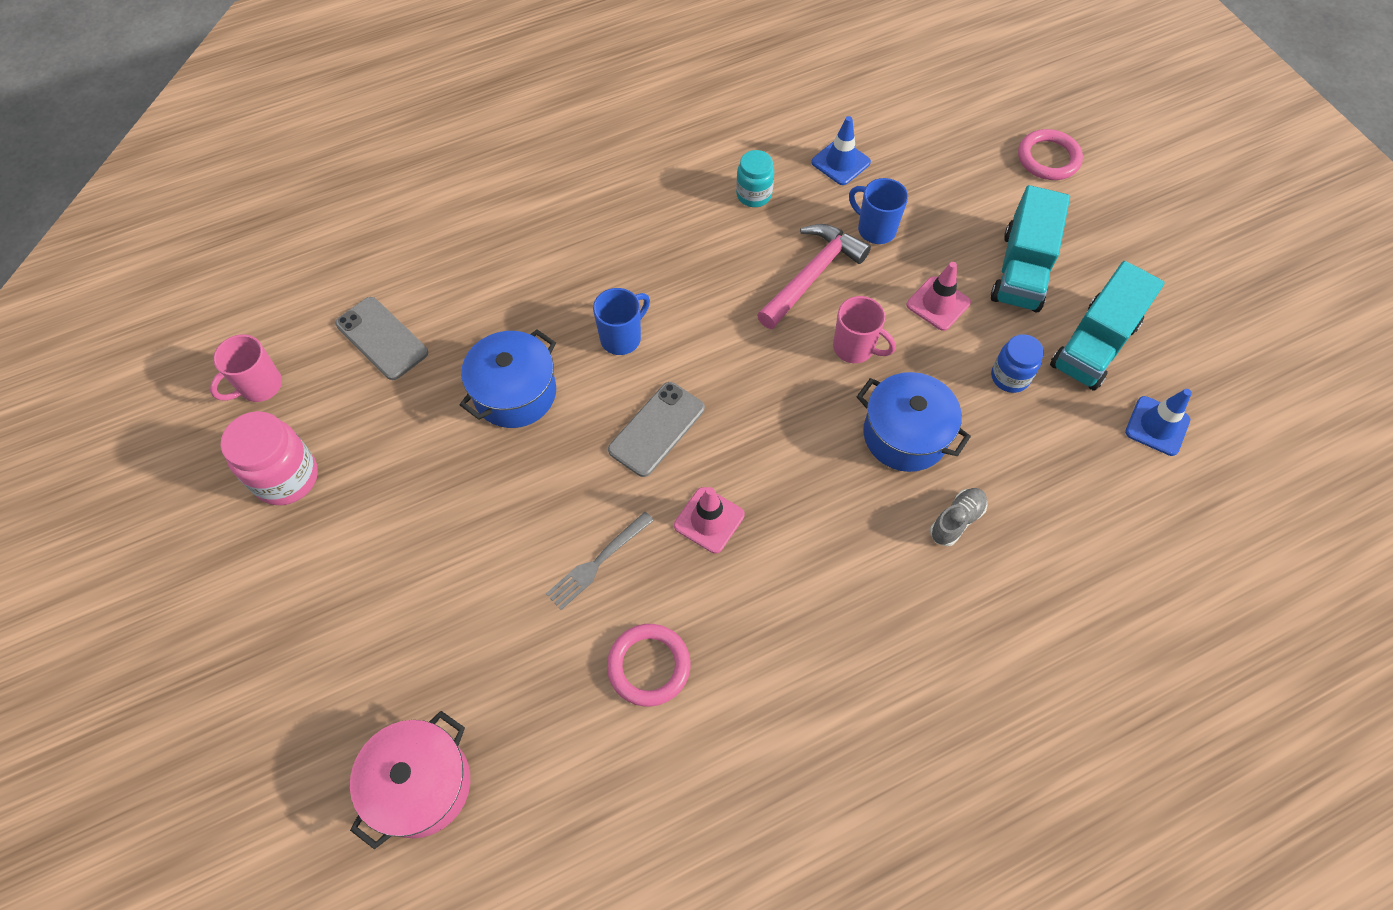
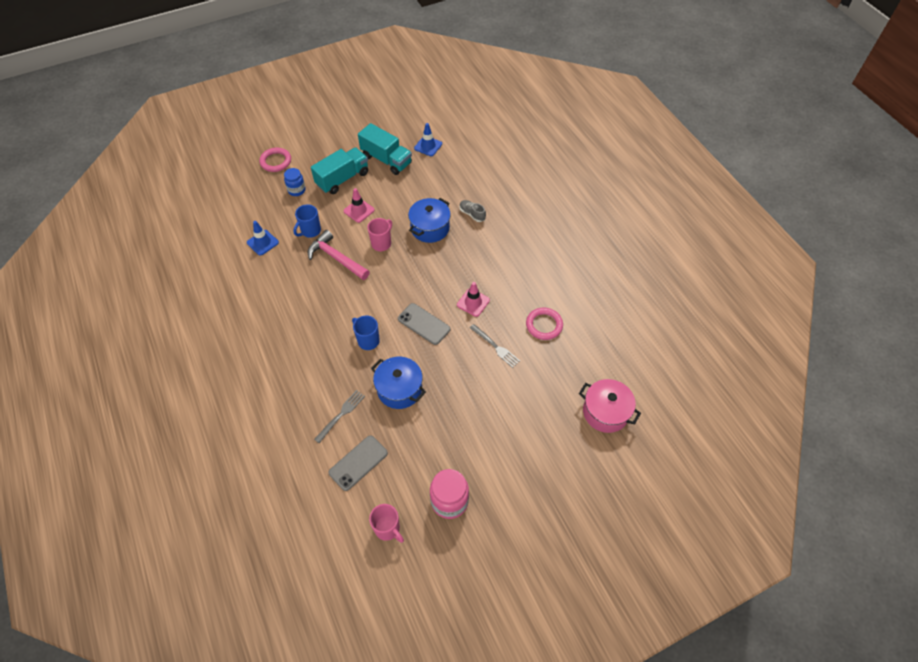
camera: 90 degrees left, 5 degrees down
turquoise jar [736,150,774,207] -> none
turquoise truck [991,185,1070,313] -> turquoise truck turned 60 degrees counterclockwise [311,147,368,194]
blue jar [991,334,1044,393] -> blue jar moved to [284,168,306,196]
none -> grey fork [314,390,365,443]

